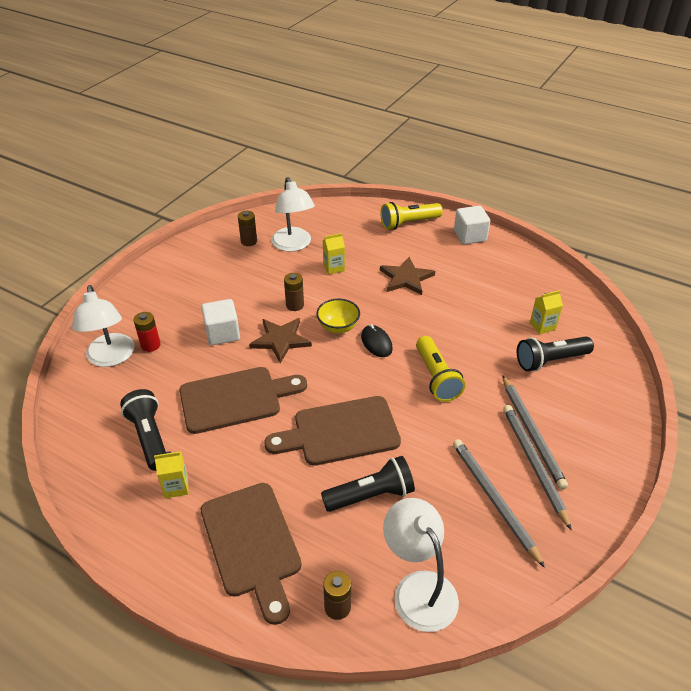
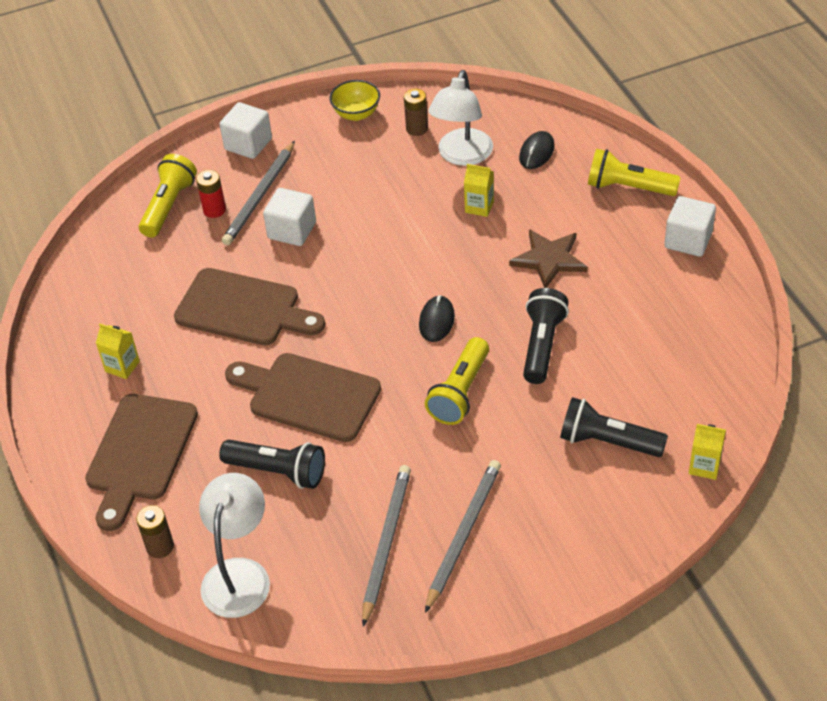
camera: 40 degrees right, 5 degrees up
white lamp [72,285,134,367] -> yellow flashlight [139,154,197,237]
black flashlight [120,389,166,471] -> black flashlight moved to [523,288,569,384]
brown star [249,318,312,363] -> none
brown battery [284,273,304,311] -> none
yellow bowl [316,299,360,333] -> yellow bowl moved to [330,80,380,121]
grey pencil [502,375,568,490] -> grey pencil moved to [222,141,295,245]
yellow carton [530,290,563,334] -> yellow carton moved to [689,424,726,480]
none -> white cube [219,102,272,159]
none -> black mouse [519,131,555,169]

